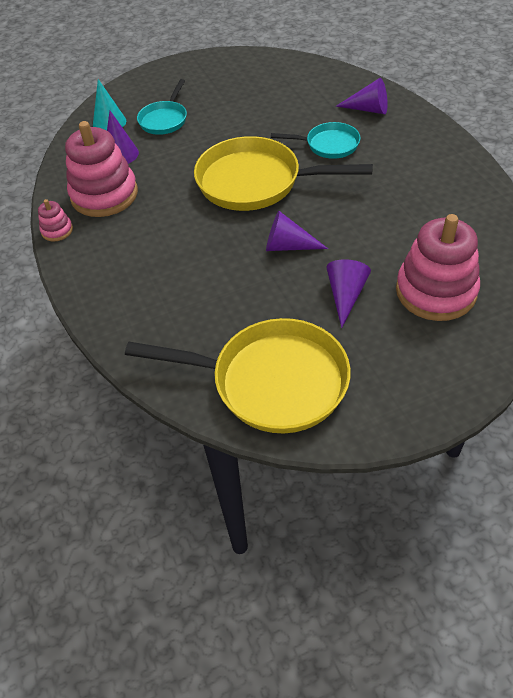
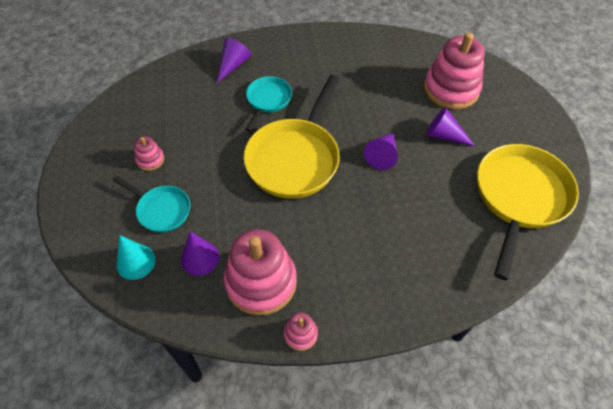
camera: 80 degrees left, 5 degrees up
none -> pink stacking toy [134,136,164,171]

